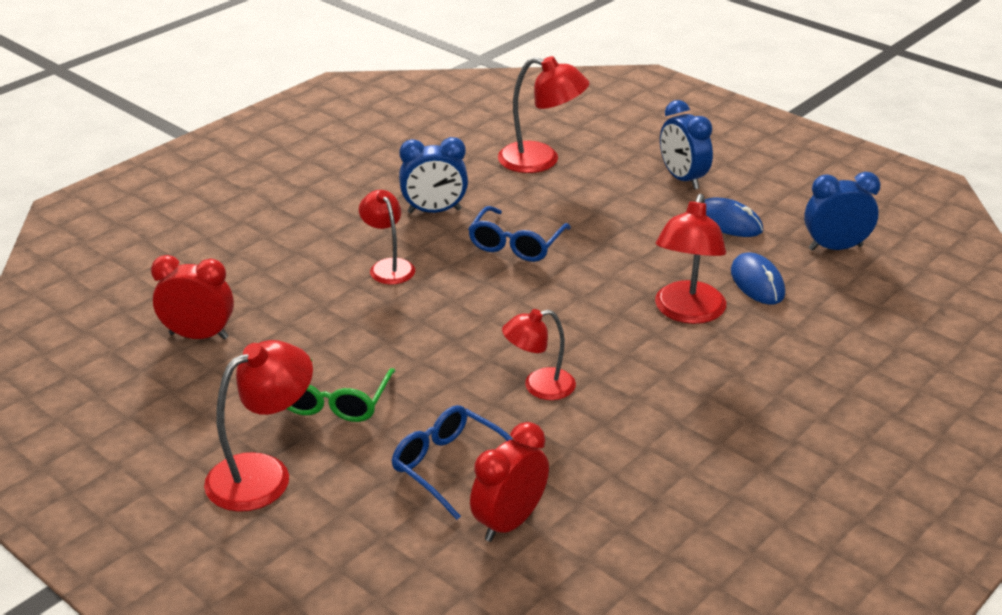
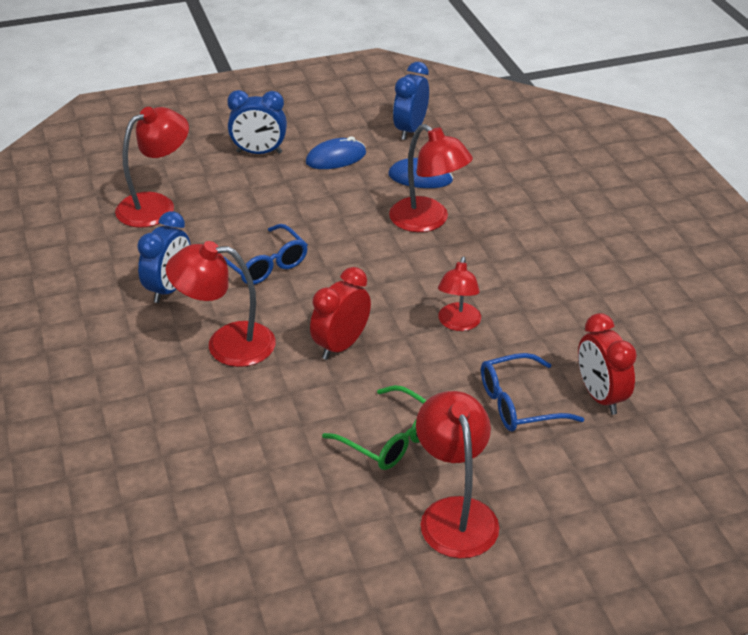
camera: 60 degrees left, 5 degrees up
red clock [151,255,234,340] -> red clock moved to [310,267,371,360]
red lamp [359,190,415,284] -> red lamp [166,241,276,367], size x1.52

